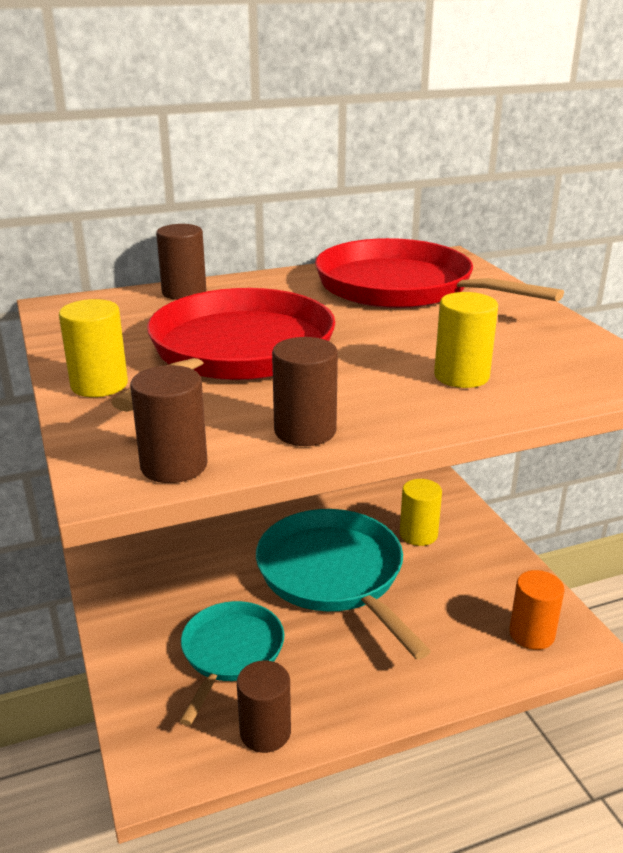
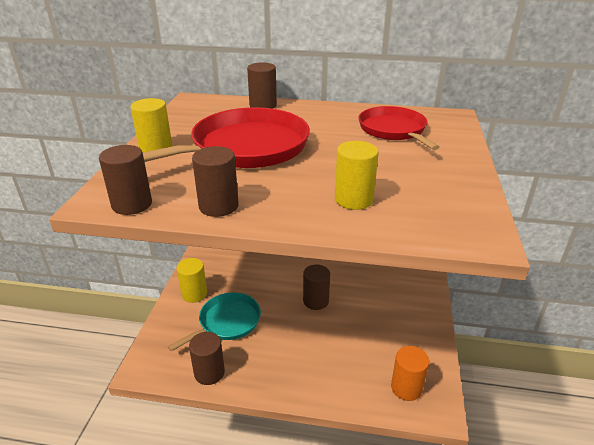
camera: 30 degrees right, 5 degrees up
turquoise pan [256,509,431,659] -> brown cylinder [303,265,330,310]
red pan [315,238,564,308] -> red pan [359,106,440,150], size x0.62
yellow cylinder [400,479,442,546] -> yellow cylinder moved to [177,258,207,303]

